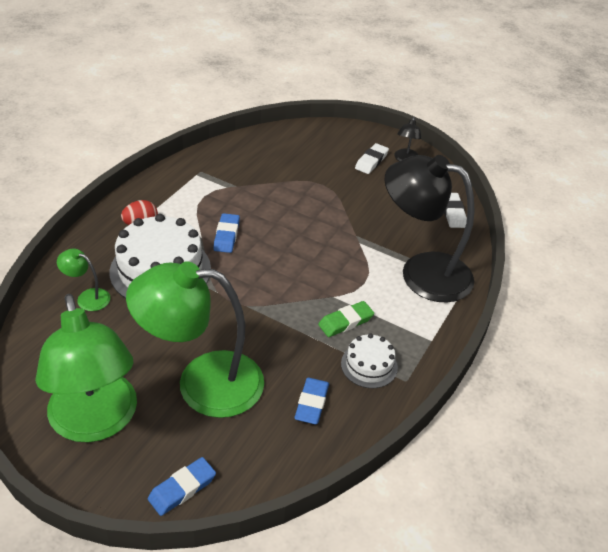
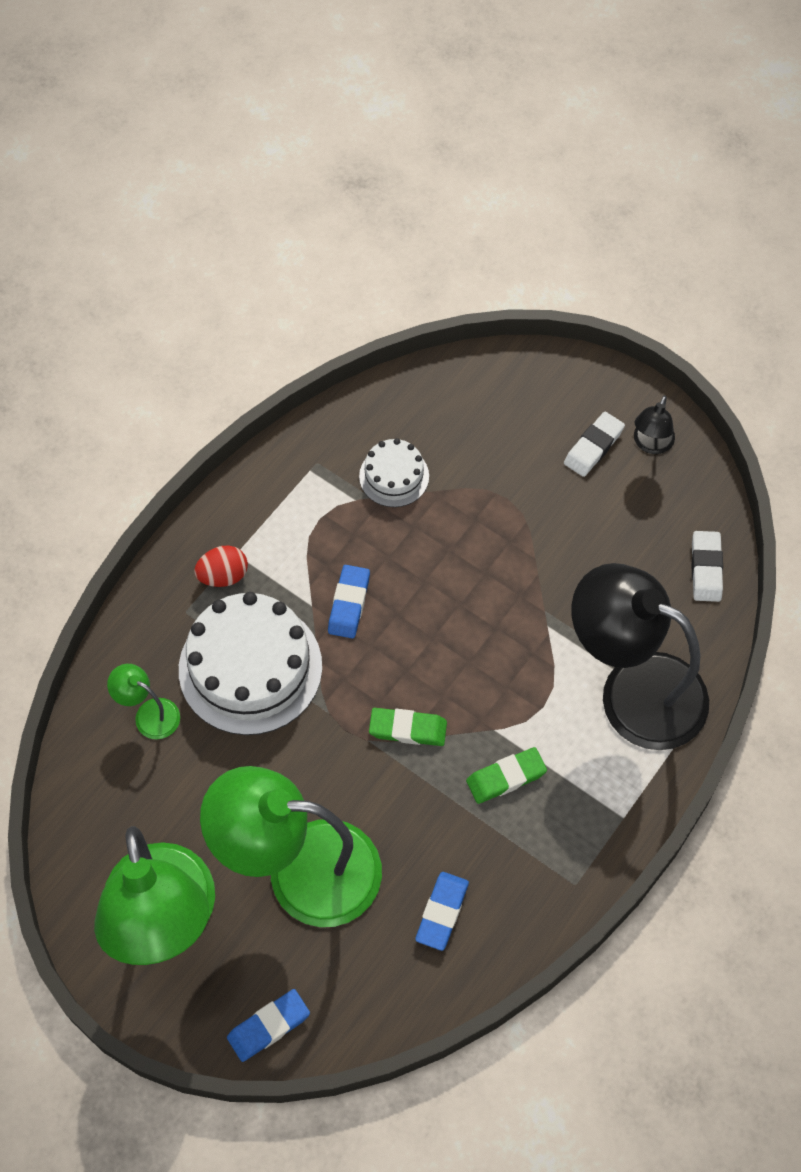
camera: 10 degrees right, 20 degrees up
white cake [341,334,398,388] -> white cake moved to [359,438,429,507]
none -> green eraser [369,708,447,746]

